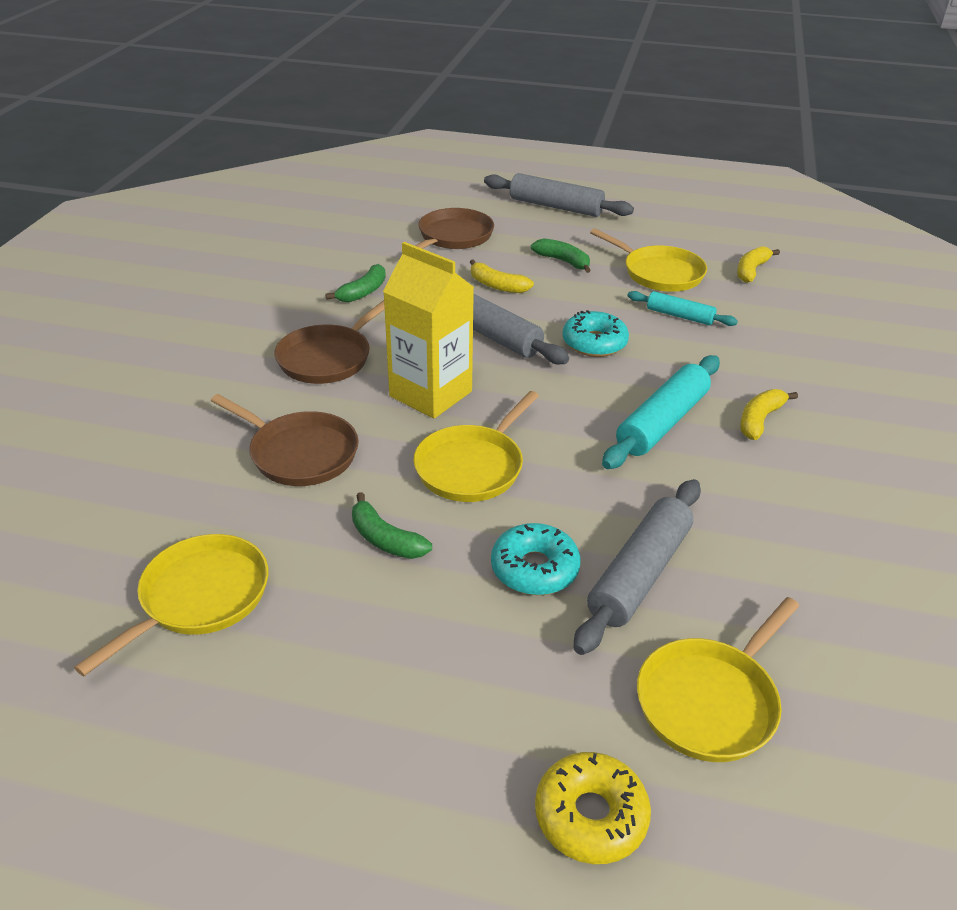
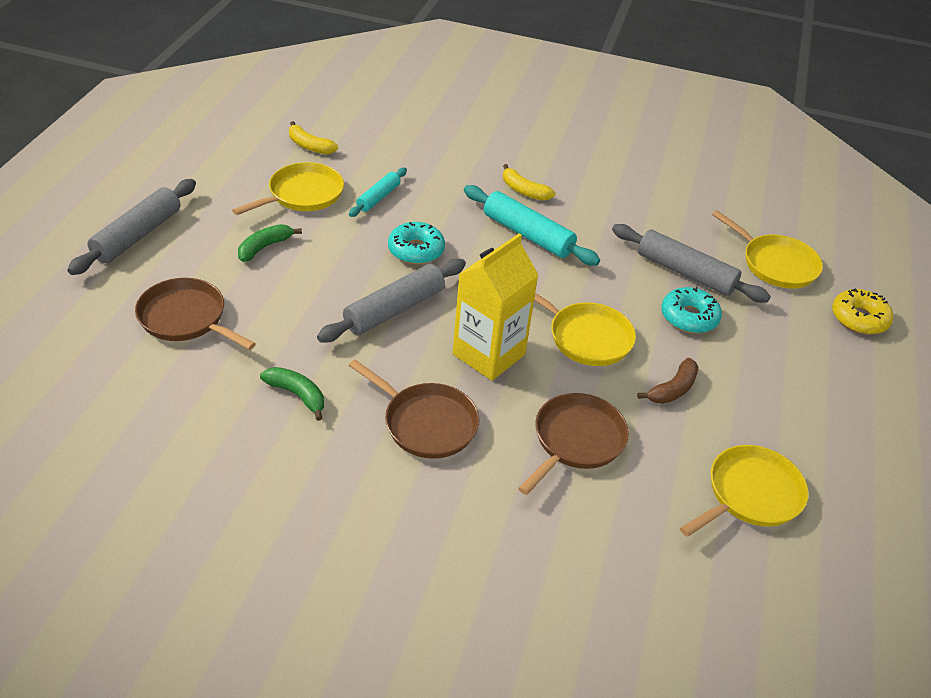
camera: 90 degrees left, 5 degrees up
yellow pan [74,534,268,676] -> yellow pan turned 105 degrees clockwise [680,445,809,537]
green banana [352,492,432,559] -> brown banana [637,358,699,404]
yellow banana [470,259,534,293] -> none

